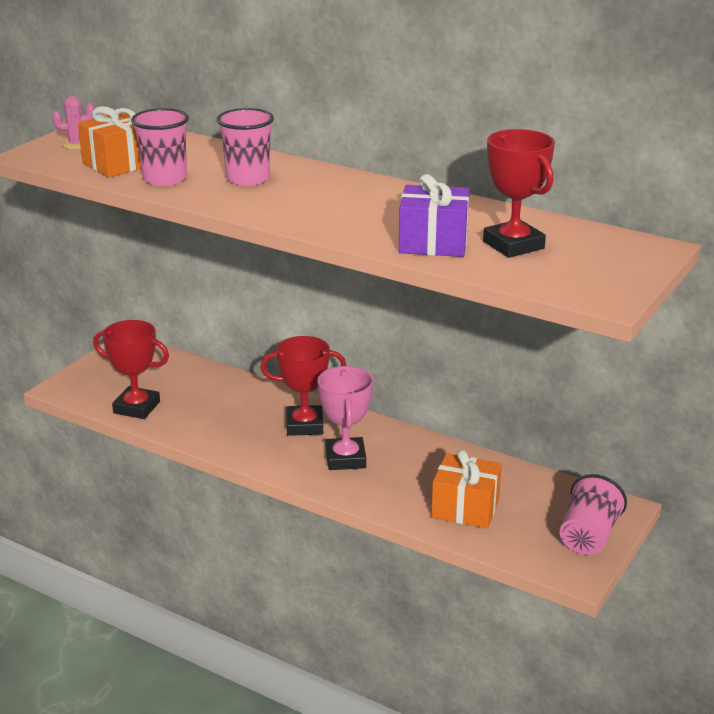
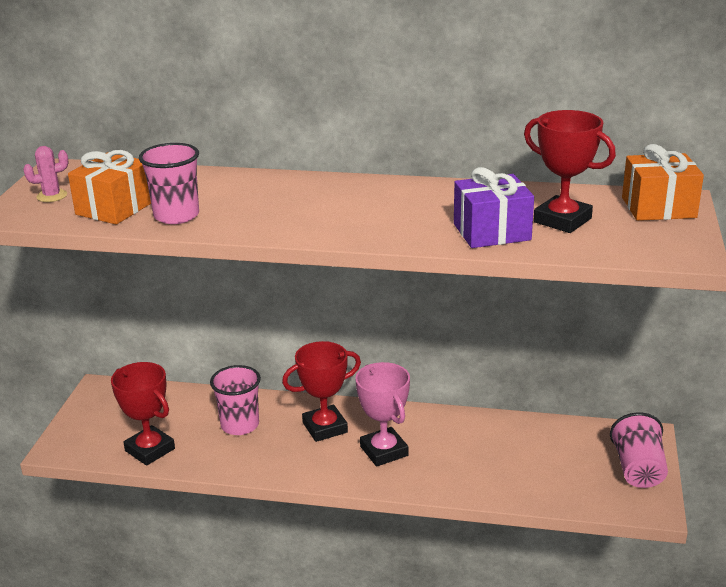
camera: 20 degrees left, 0 degrees up
red trophy [93,320,169,419] -> red trophy turned 45 degrees clockwise [111,362,175,466]
pink cup [217,108,274,186] -> pink cup moved to [210,365,261,435]
orange gift [431,449,502,528] -> orange gift moved to [622,144,704,221]

